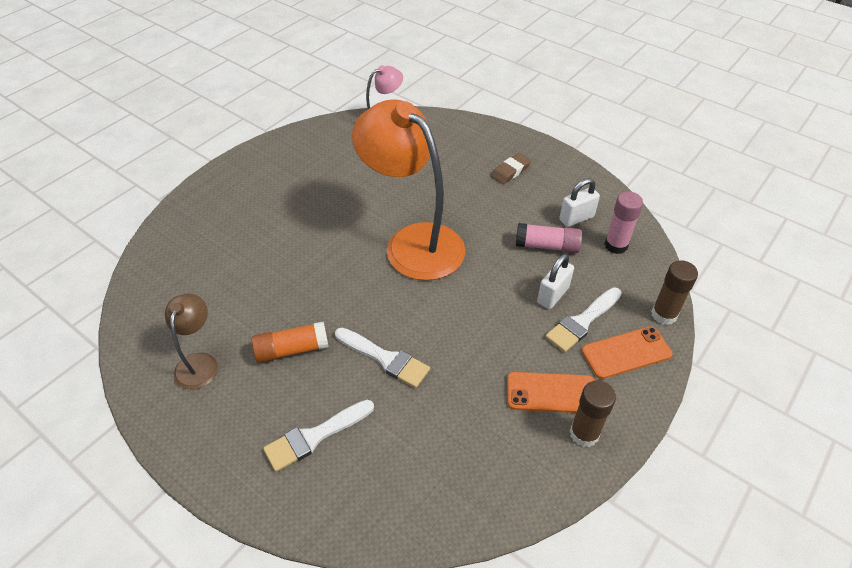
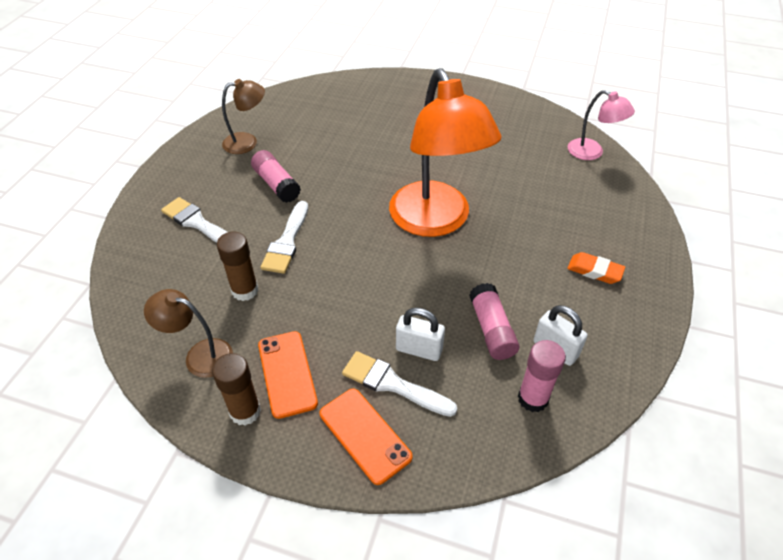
camera: 70 degrees right, 0 degrees up
orange glue stick [252,321,329,363] -> pink glue stick [251,150,301,203]
orange lamp [352,99,465,280] -> orange lamp turned 135 degrees clockwise [389,68,502,237]
brown eraser [491,153,531,184] -> orange eraser [567,252,625,284]
brown glue stick [651,260,698,325] -> brown glue stick moved to [217,232,258,301]
none -> brown lamp [144,289,233,378]

